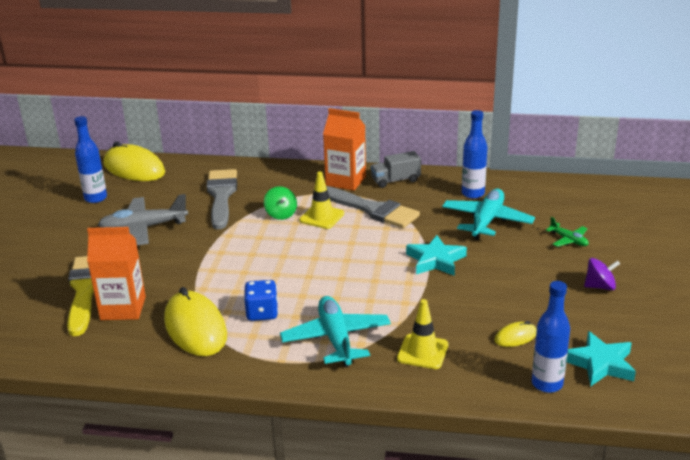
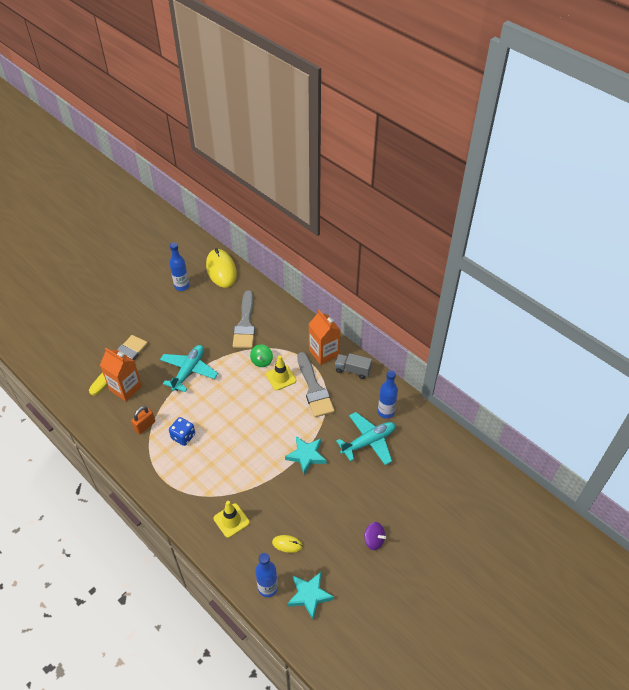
camera: 35 degrees right, 20 degrees up
grey plane [98,194,188,246] -> none
yellow mouse [164,287,227,356] -> orange padlock [131,406,155,434]
grey brush [206,169,237,229] -> grey brush turned 150 degrees clockwise [233,290,255,348]
turquoise plane [280,296,391,367] -> turquoise plane moved to [160,345,218,392]
green plane [546,217,589,247] -> none

